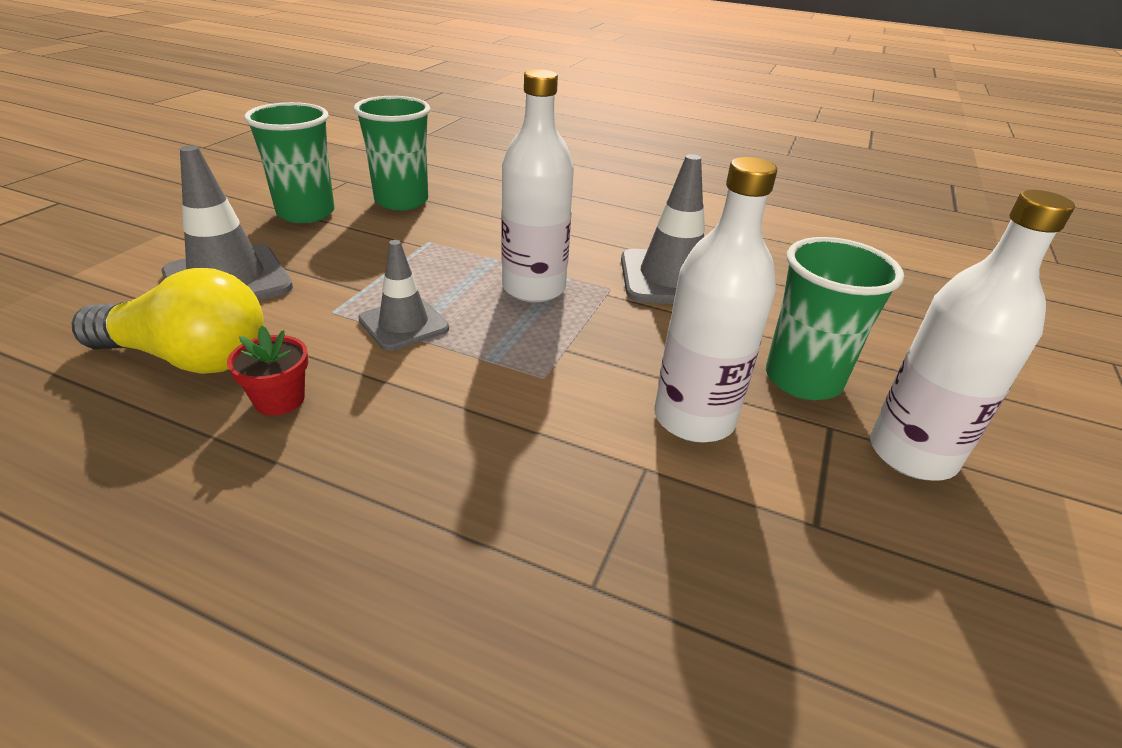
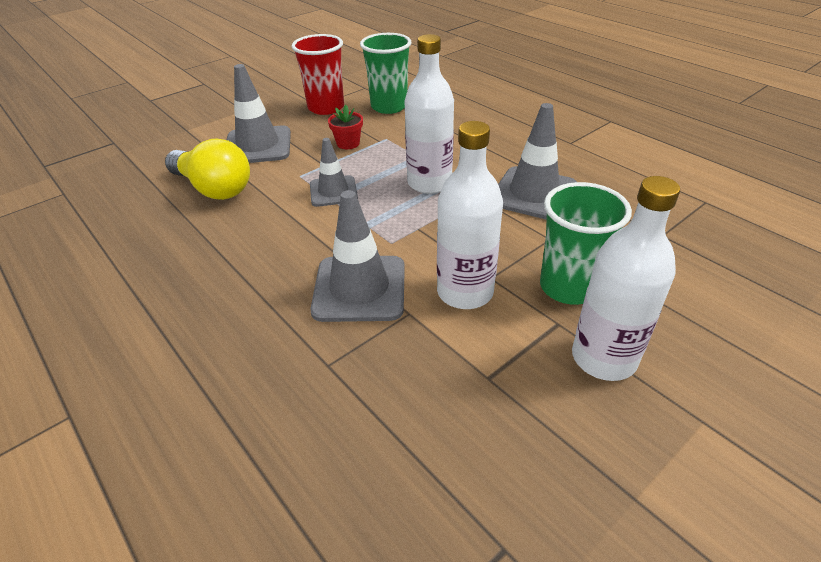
camera: 30 degrees right, 5 degrees up
red flower pot [227,326,308,416] -> red flower pot moved to [328,105,363,149]
green cup [244,102,335,223] -> red cup [291,34,344,115]
none -> grey traffic cone [310,190,405,322]

